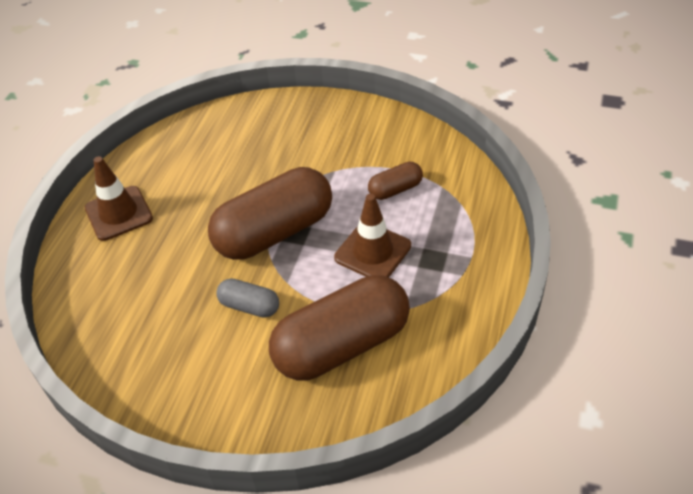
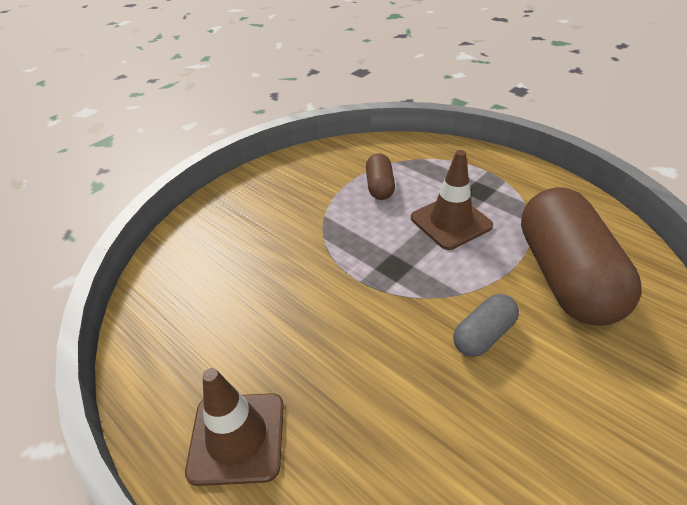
camera: 65 degrees left, 5 degrees down
brown capsule [208,167,332,260] -> none

